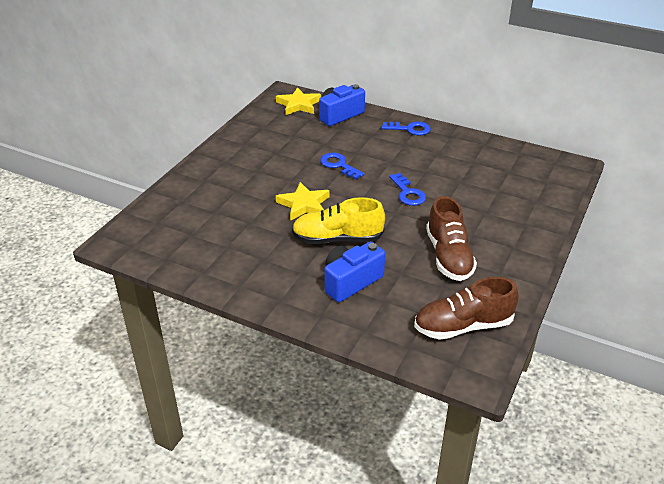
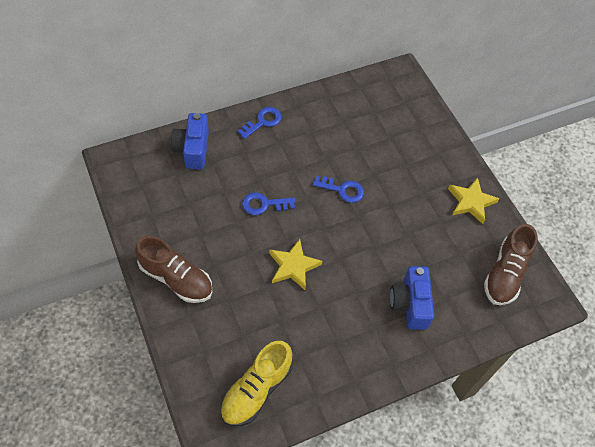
camera: 55 degrees left, 20 degrees up
yellow star [276,87,321,115] -> yellow star moved to [448,177,499,224]
yellow shoe [292,197,385,244] -> yellow shoe moved to [220,341,293,426]
brown shoe [426,196,477,281] -> brown shoe moved to [135,236,212,303]

